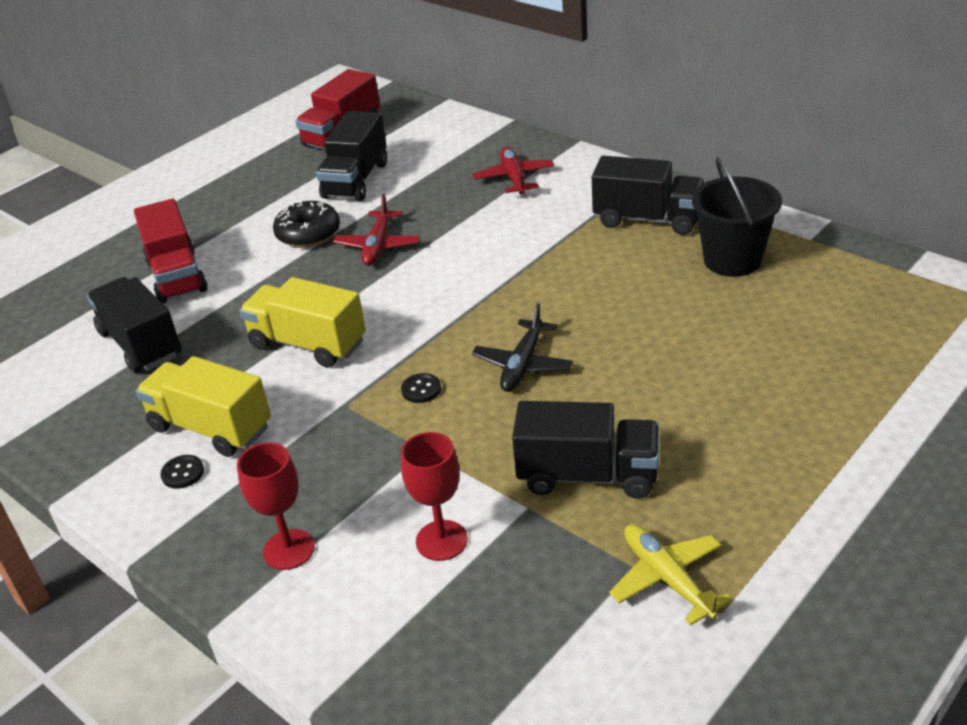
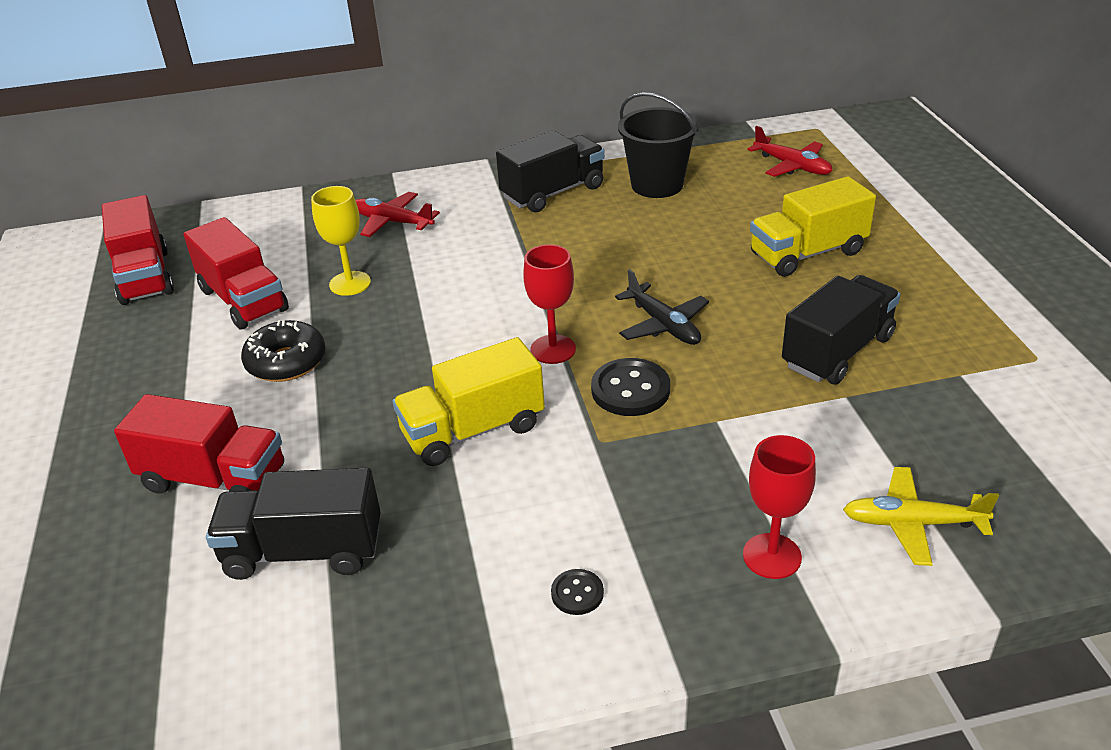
camera: 55 degrees left, 0 degrees up
yellow truck [136,356,271,457] -> yellow truck moved to [750,176,876,277]
black truck [316,111,387,201] -> red truck [183,217,289,330]
red plane [333,194,421,266] -> red plane moved to [747,126,833,177]
black button [401,373,441,403] -> black button [591,358,670,416], size x1.84
red goblet [401,432,468,561] -> red goblet moved to [523,244,576,364]
yellow plane [609,524,733,626] -> yellow plane moved to [843,467,999,566]
none -> yellow goblet [311,186,371,296]

